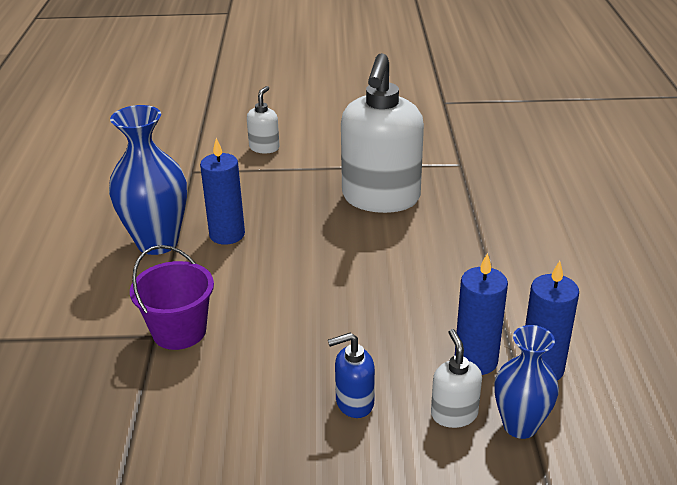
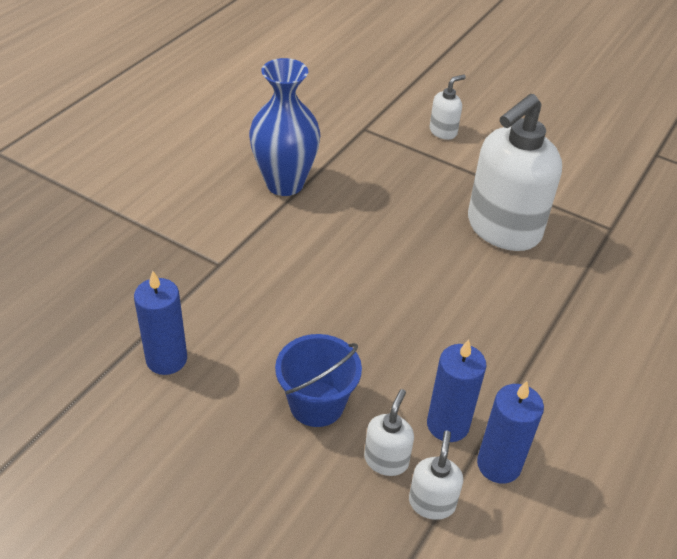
camera: 30 degrees right, 10 degrees up
purple bucket [130,245,214,350] -> none
blue candle [200,138,245,245] -> blue candle moved to [134,271,187,375]
blue soap dispenser [328,333,375,418] -> blue bucket [275,334,362,427]
blue vase [494,325,559,439] -> white soap dispenser [409,431,463,520]

